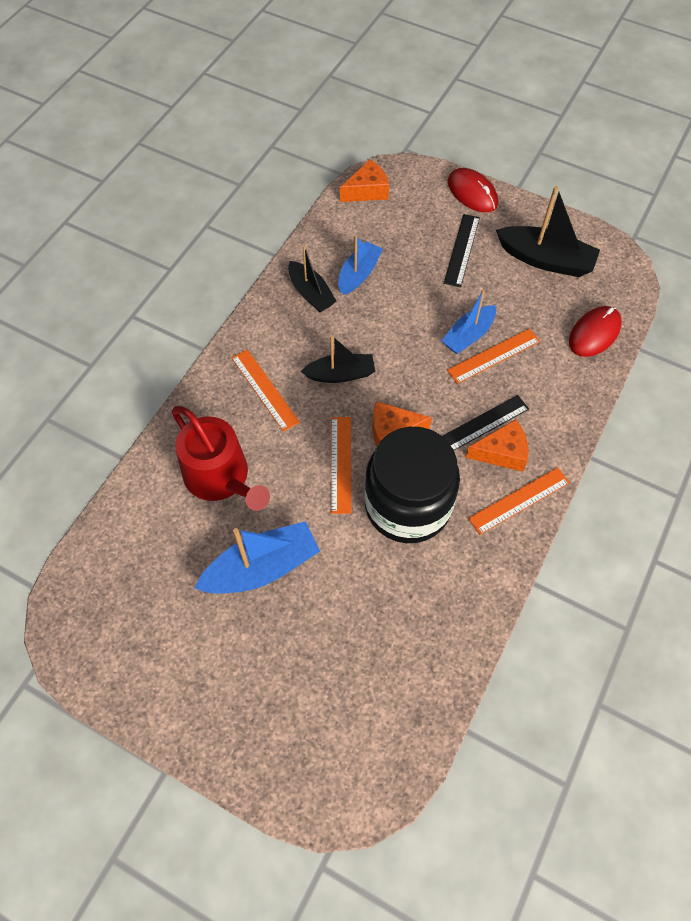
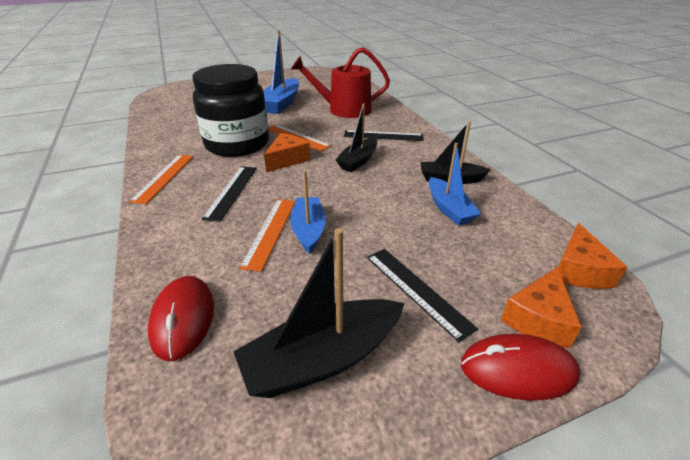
camera: 130 degrees right, 25 degrees down
orange ruler [231,349,300,432] -> black ruler [344,130,424,141]
orange cheese [465,419,529,472] -> orange cheese moved to [501,267,582,348]

